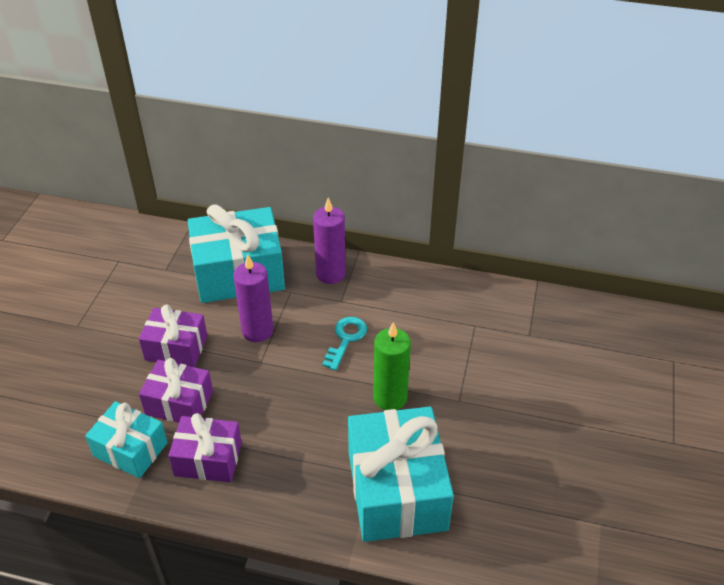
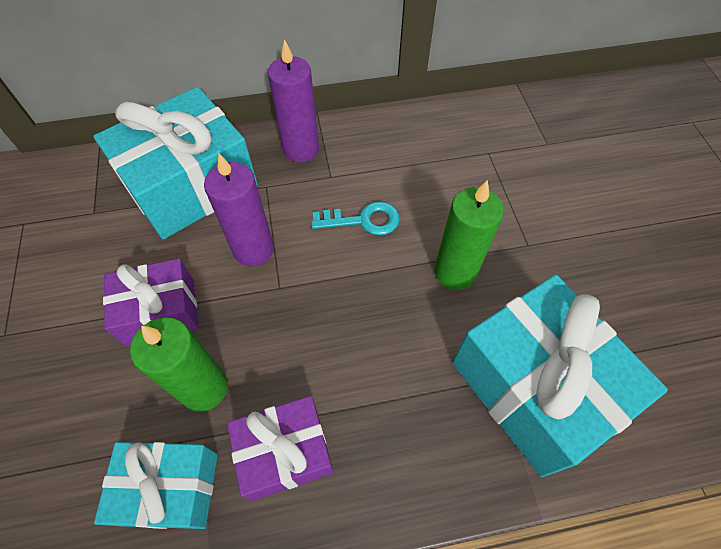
camera: 25 degrees left, 15 degrees up
purple gift [139,358,213,423] -> green candle [130,317,228,412]
turquoise key [322,317,367,371] -> turquoise key turned 90 degrees clockwise [311,201,400,235]

